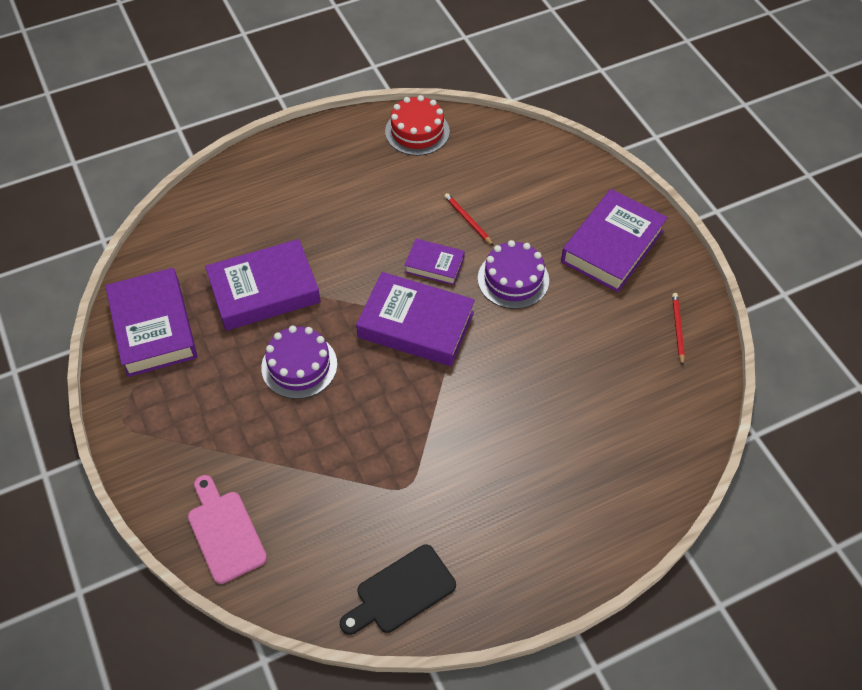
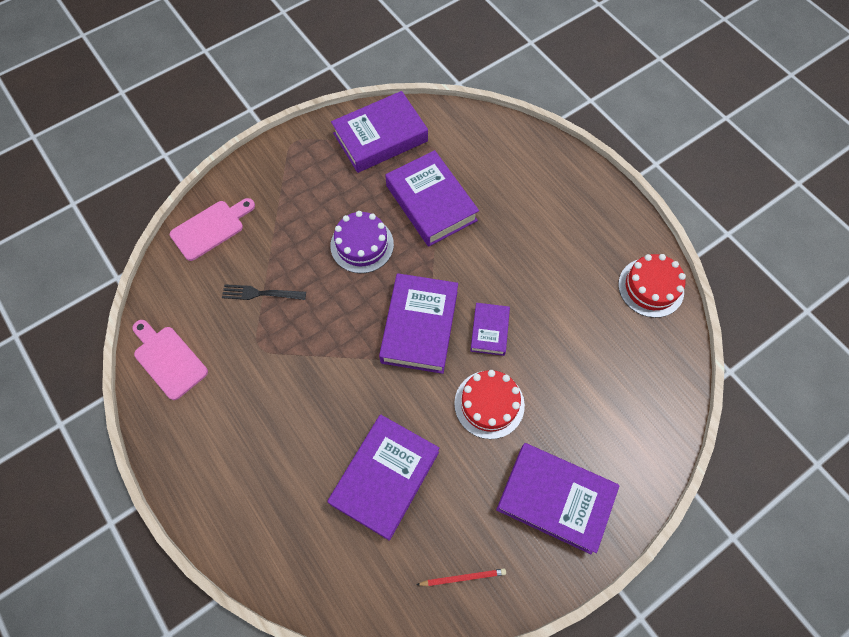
camera: 80 degrees right, 10 degrees up
black cutting board [340,544,456,635] -> pink cutting board [132,320,208,400]
red pencil [444,193,494,246] -> none
purple cake [478,240,549,309] -> red cake [454,370,525,439]
none -> black fork [222,284,306,300]
none -> purple book [327,415,439,541]

